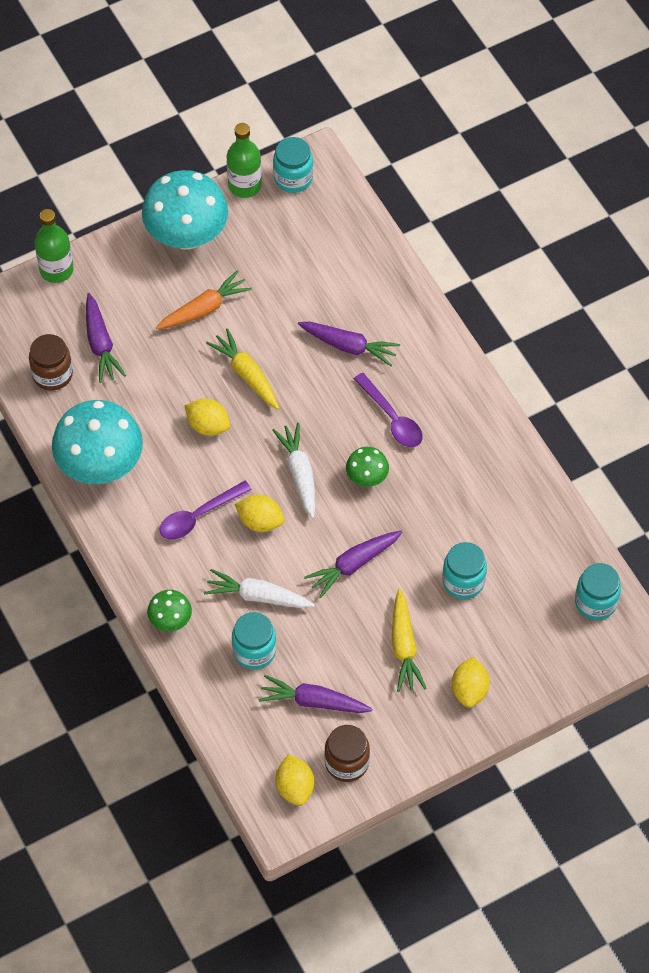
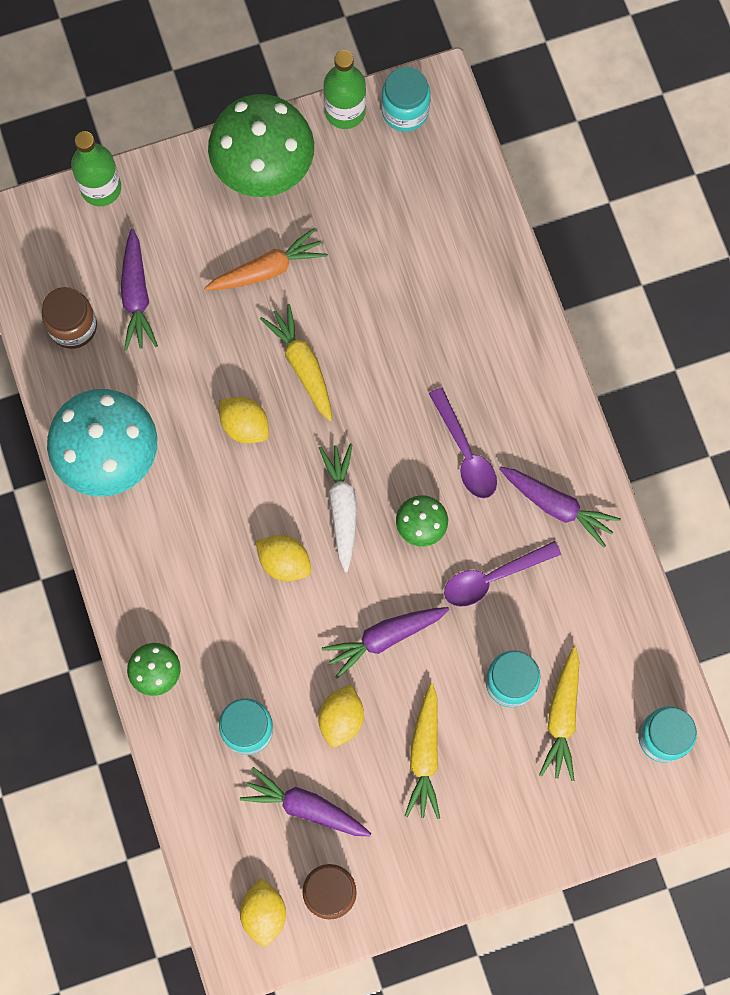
camera: 10 degrees right, 15 degrees up
turquoise mushroom [142,170,228,250] -> green mushroom [208,94,314,197]
purple spoon [159,481,252,540] -> purple spoon moved to [444,541,561,607]
white carrot [204,569,315,608] -> none
purple carrot [298,322,400,366] -> purple carrot moved to [499,466,621,547]
yellow lemon [452,657,490,708] -> yellow lemon moved to [318,684,364,747]
none -> yellow carrot [539,646,579,781]

